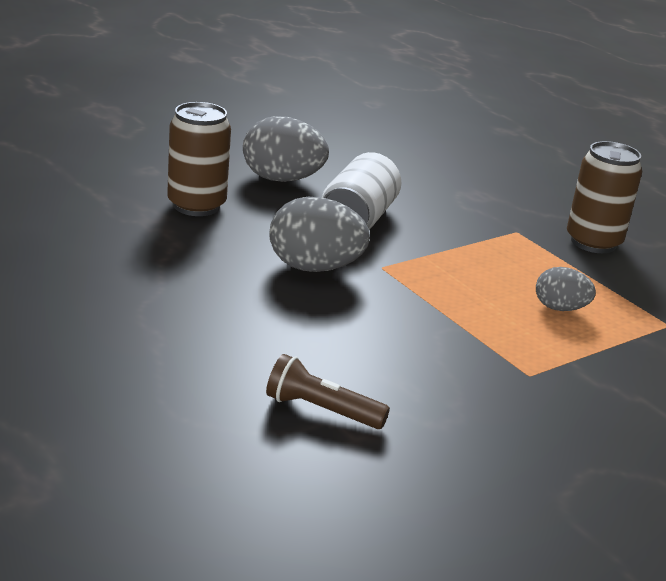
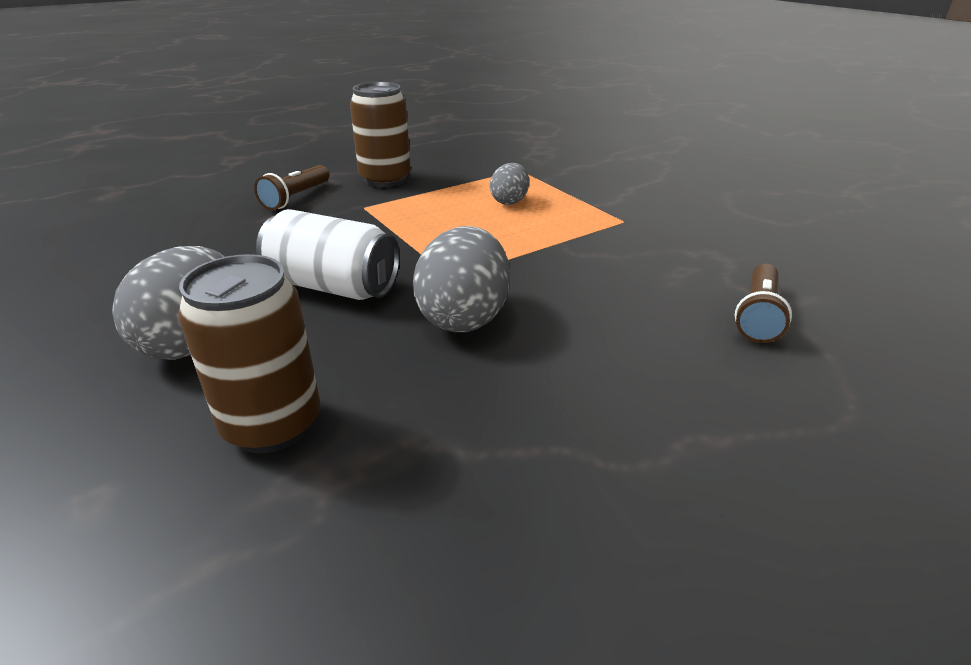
camera: 85 degrees left, 5 degrees up
none -> brown flashlight [254,165,330,210]

